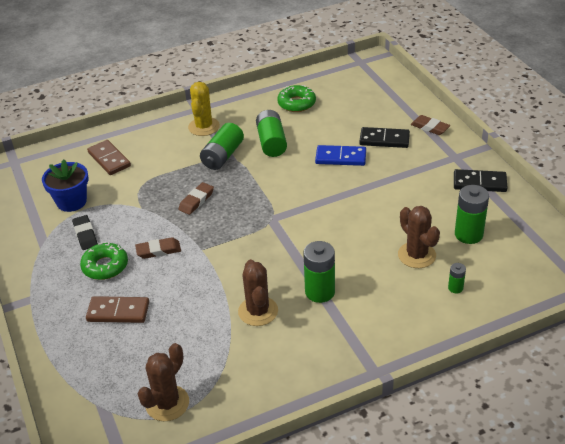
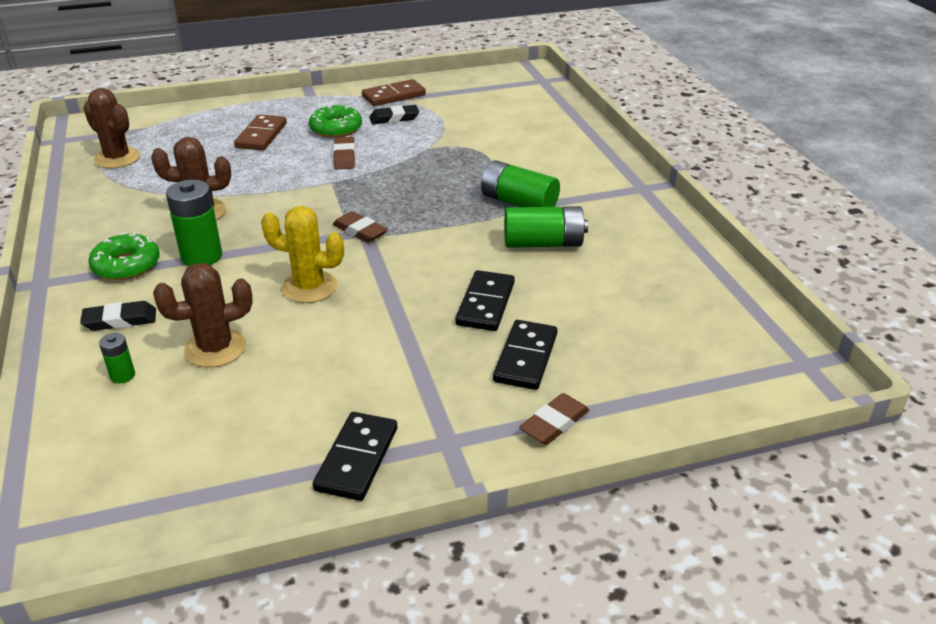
camera: 95 degrees right, 5 degrees down
blue flower pot [42,159,88,212] -> none
brown domino [87,140,131,175] -> brown domino moved to [362,79,426,106]
brown eraser [178,182,214,215] -> brown eraser moved to [333,211,388,243]
yellow cactus [188,82,220,136] -> yellow cactus moved to [261,206,344,303]
green donut [277,85,316,112] -> green donut moved to [88,233,160,280]
blue domino [315,145,366,166] -> black domino [455,270,515,331]
green battery [455,185,489,244] -> none
none -> black eraser [80,301,156,331]

